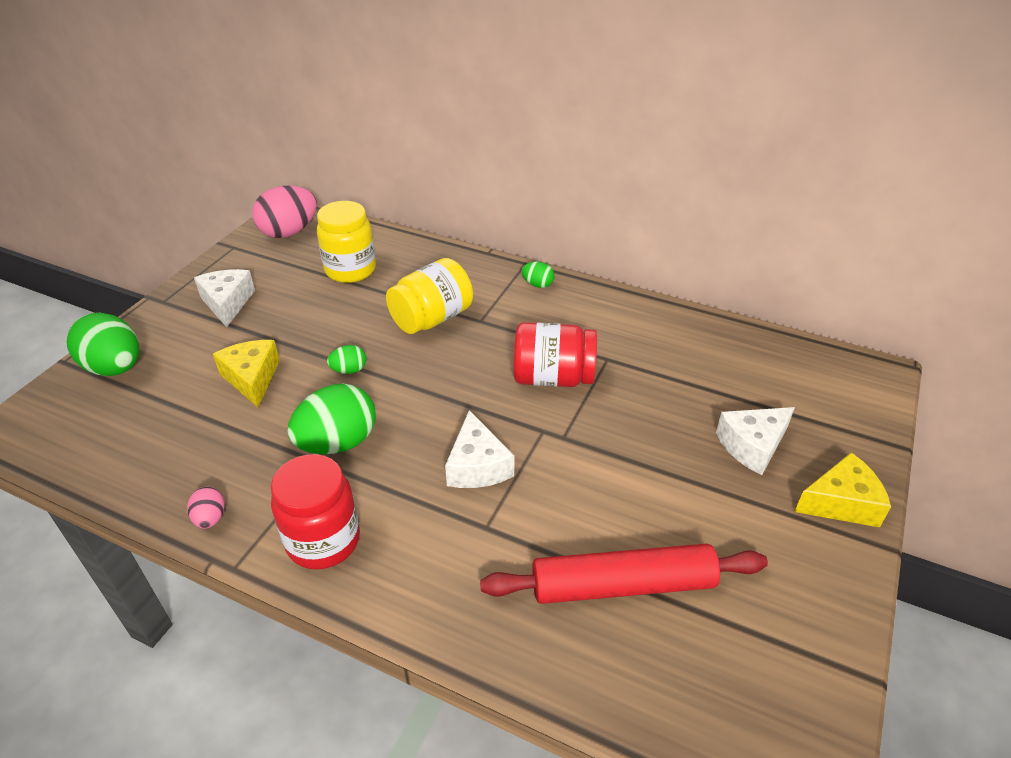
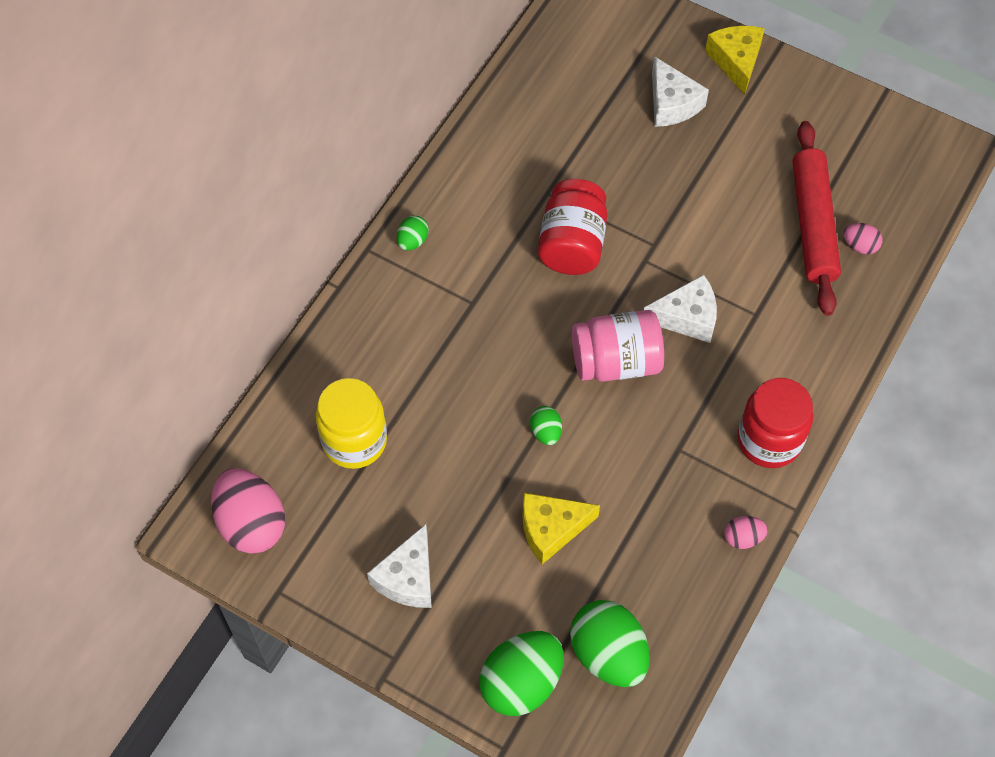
camera: 85 degrees left, 20 degrees up
white cheese [194,269,255,328] -> white cheese turned 60 degrees counterclockwise [367,524,432,608]
green egg [287,383,376,454] -> green egg moved to [570,600,650,687]
yellow jar [386,258,473,334] -> none
none -> pink jar [572,310,664,382]
none -> pink egg [843,223,882,254]

